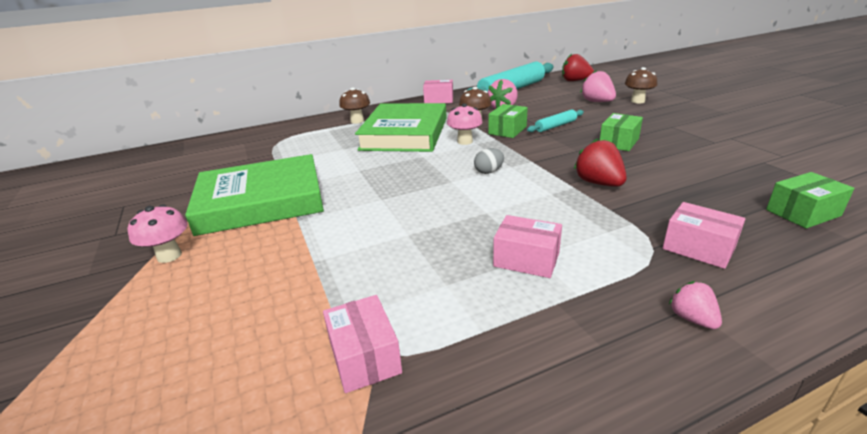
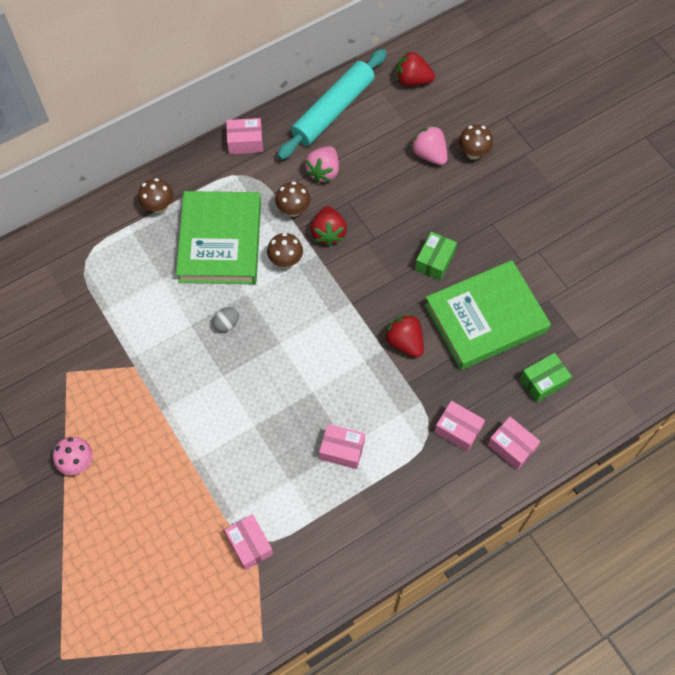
camera: 10 degrees left, 35 degrees up
green book [185,154,324,236] -> green book moved to [424,260,551,370]
pink mushroom [447,103,482,145] -> brown mushroom [267,233,303,268]
grey egg [474,148,504,174] -> grey egg moved to [212,307,239,332]
green box [488,104,528,138] -> red strawberry [311,206,347,246]
turquoise rolling pin [527,110,584,132] -> none
pink strawberry [669,281,722,329] -> none
none -> pink box [488,417,540,470]

